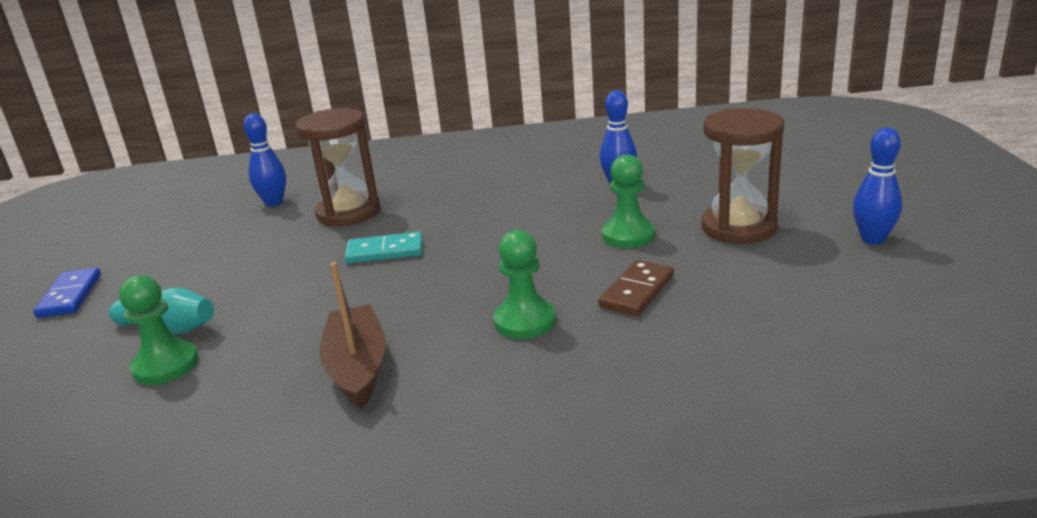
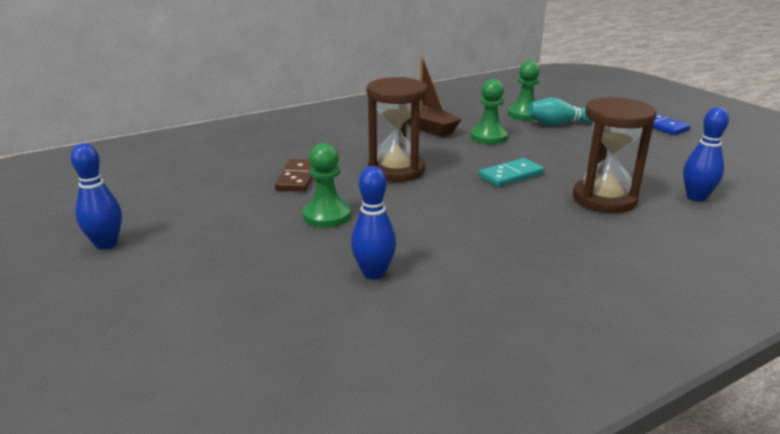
camera: 150 degrees right, 0 degrees up
green pawn [493,230,556,339] -> green pawn moved to [471,79,508,144]
brown hourglass [701,108,785,244] -> brown hourglass moved to [367,77,427,182]

